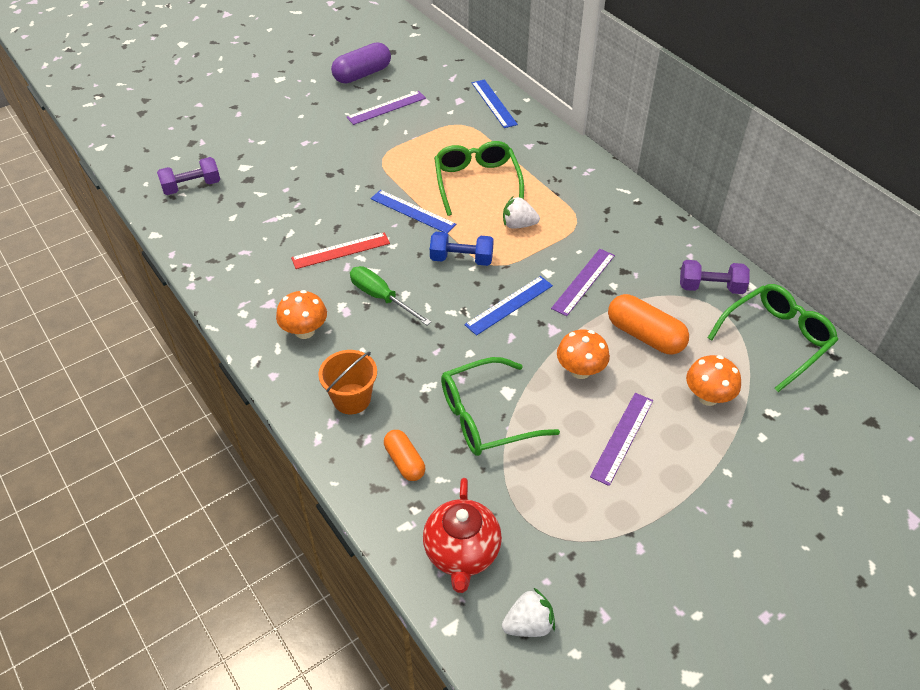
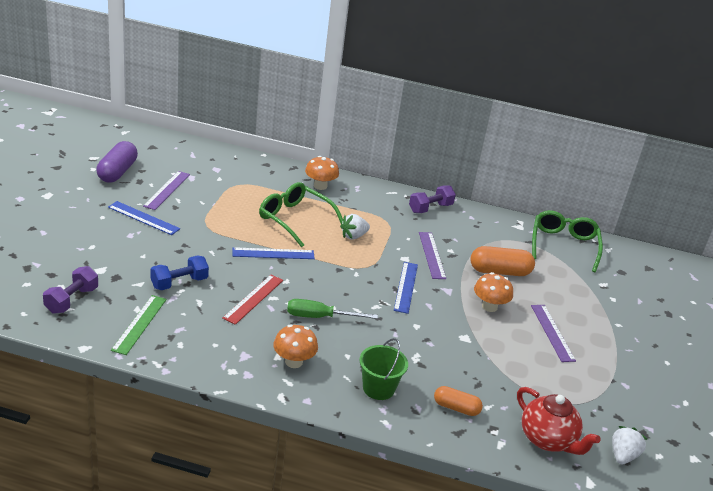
camera: 45 degrees left, 15 degrees down
orange bucket [318,350,377,414] -> green bucket [359,338,408,400]
blue dumbbell [430,232,494,266] -> blue dumbbell moved to [150,255,209,290]
green glasses [441,357,560,456] -> none
blue ruler [472,79,518,128] -> blue ruler moved to [108,201,180,235]
purple dumbbell [680,260,750,294] -> purple dumbbell moved to [409,186,456,213]
orange mushroom [686,355,741,406] -> orange mushroom moved to [305,156,339,190]
none -> green ruler [111,295,167,355]

